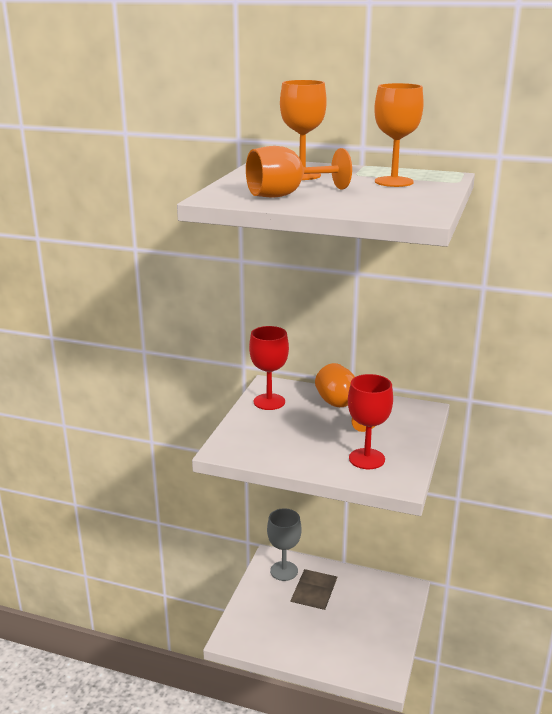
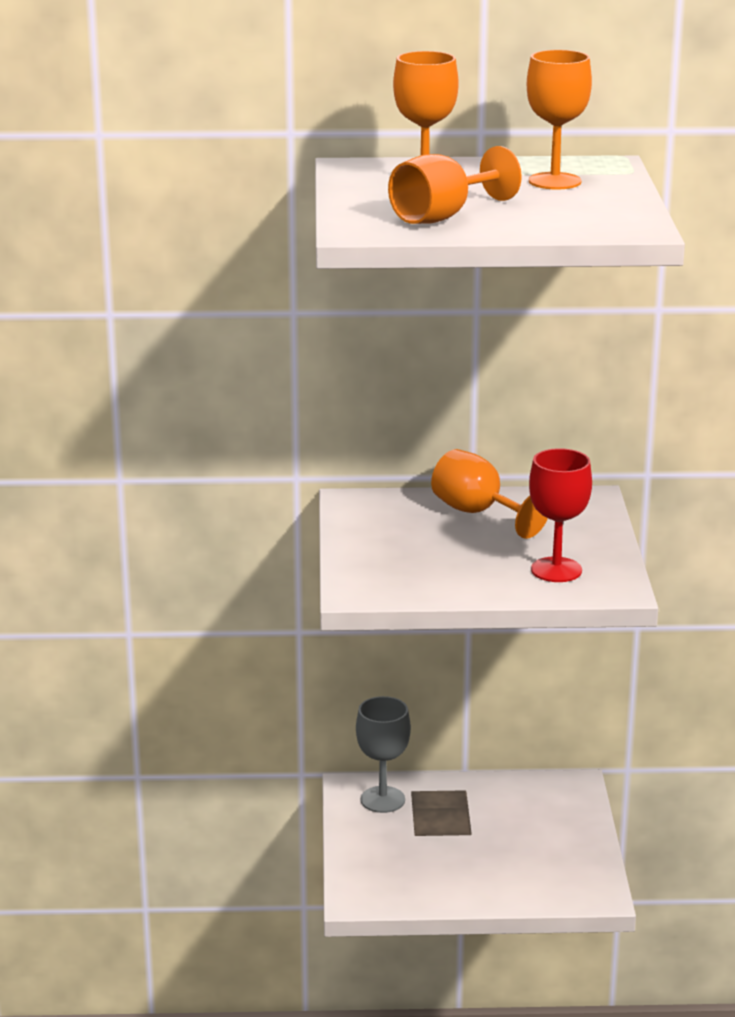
camera: 20 degrees left, 0 degrees up
red goblet [249,326,289,410] -> none

